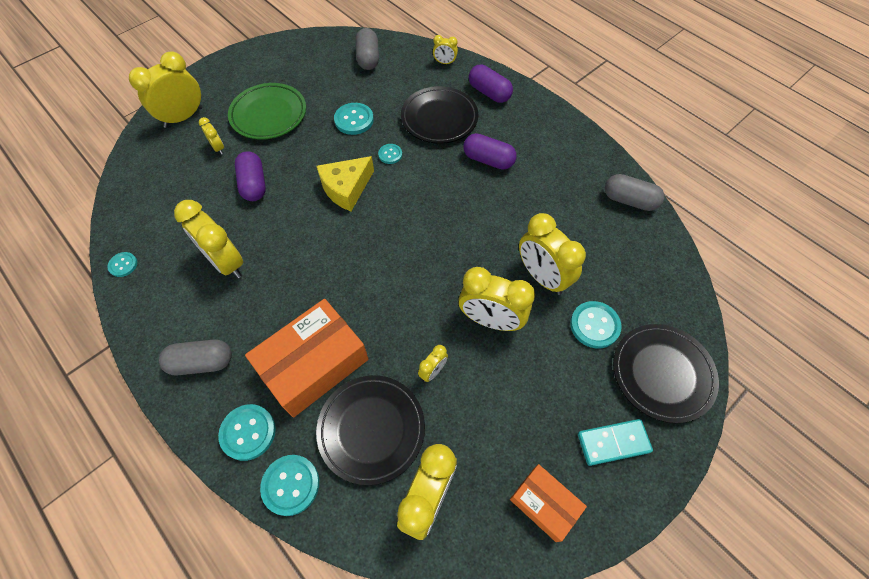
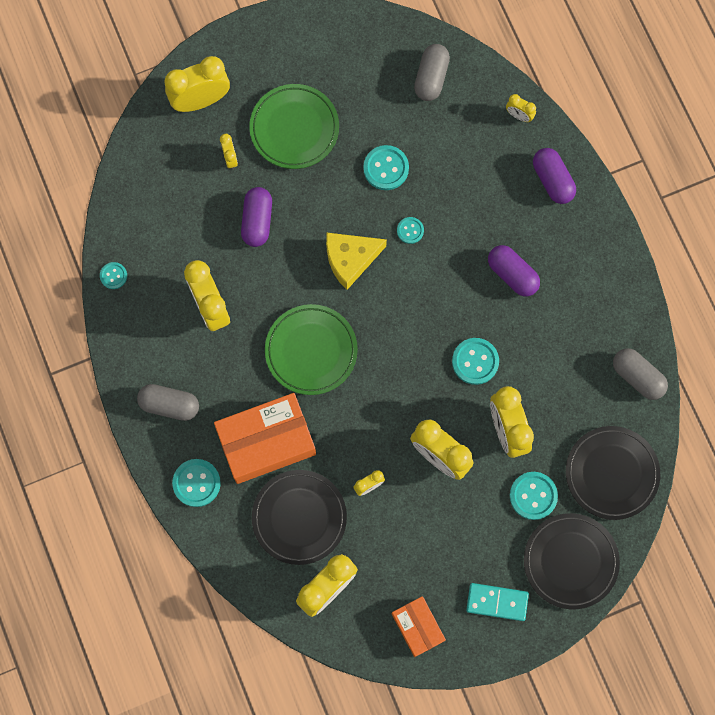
camera: 20 degrees right, 15 degrees up
turquoise button [260,455,319,516] -> turquoise button moved to [452,338,499,385]
black plate [401,86,478,144] -> black plate moved to [566,426,660,520]
none -> green plate [265,304,358,395]

